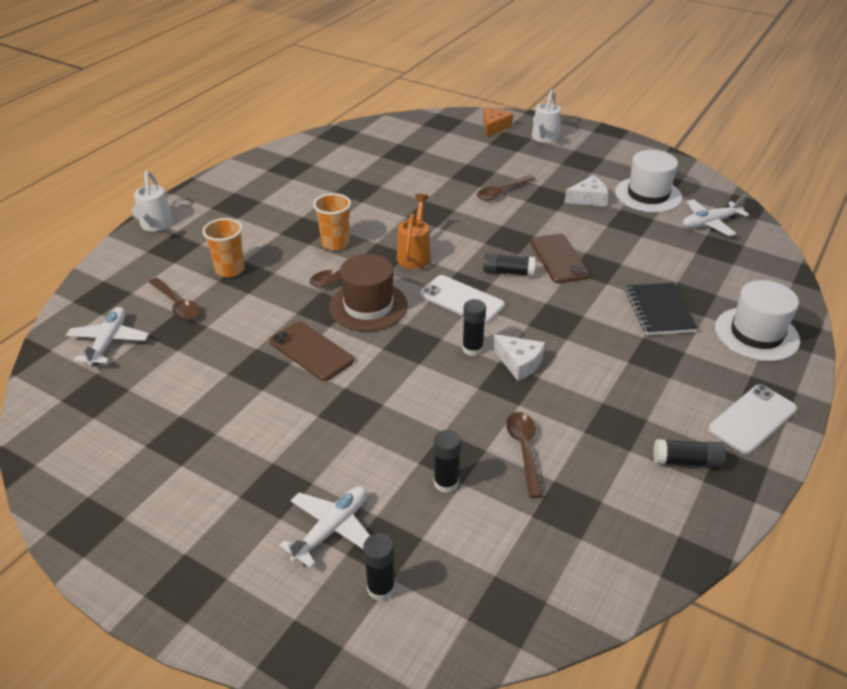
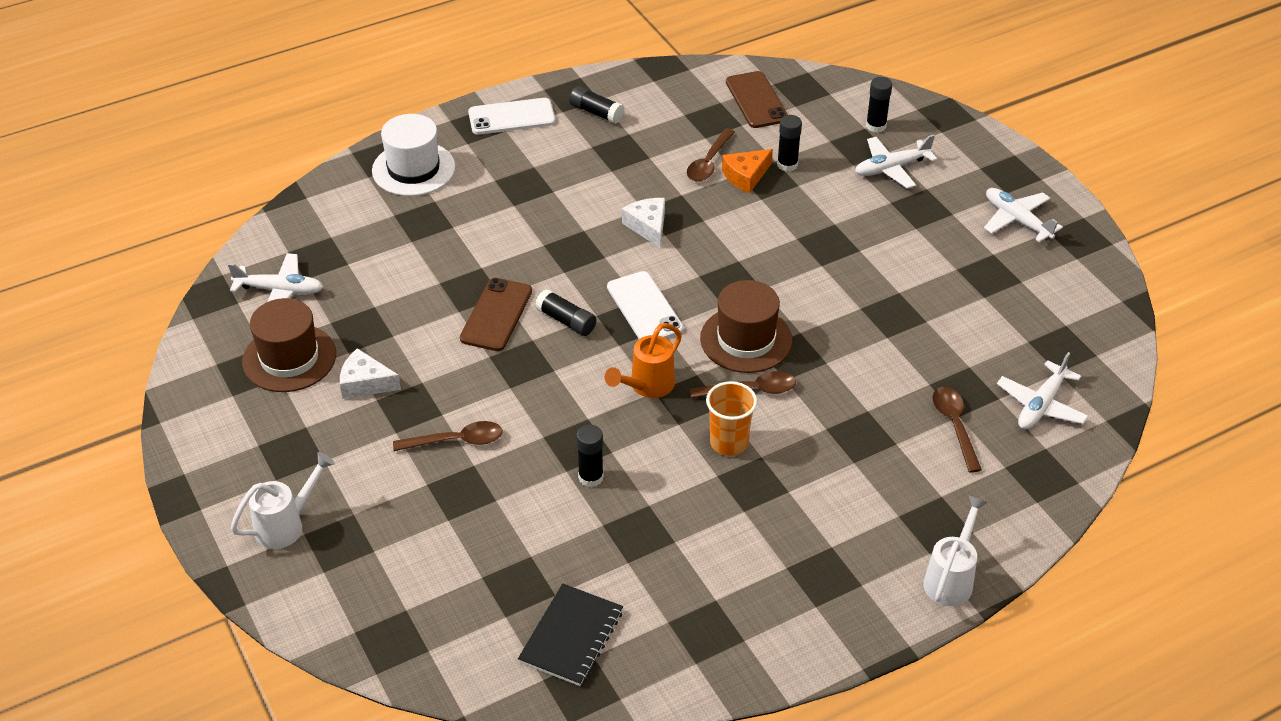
camera: 150 degrees left, 5 degrees up
orange cup [203,218,245,278] -> none
brown phone [270,321,354,381] -> brown phone moved to [726,71,788,128]
black glue stick [462,299,486,356] -> black glue stick moved to [576,425,604,487]
orange cheese [483,108,513,137] -> orange cheese moved to [722,149,773,193]
white hat [615,150,682,213] -> brown hat [242,298,336,392]
black notebook [626,283,698,335] -> black notebook moved to [518,583,623,686]
none -> white plane [984,188,1063,242]

